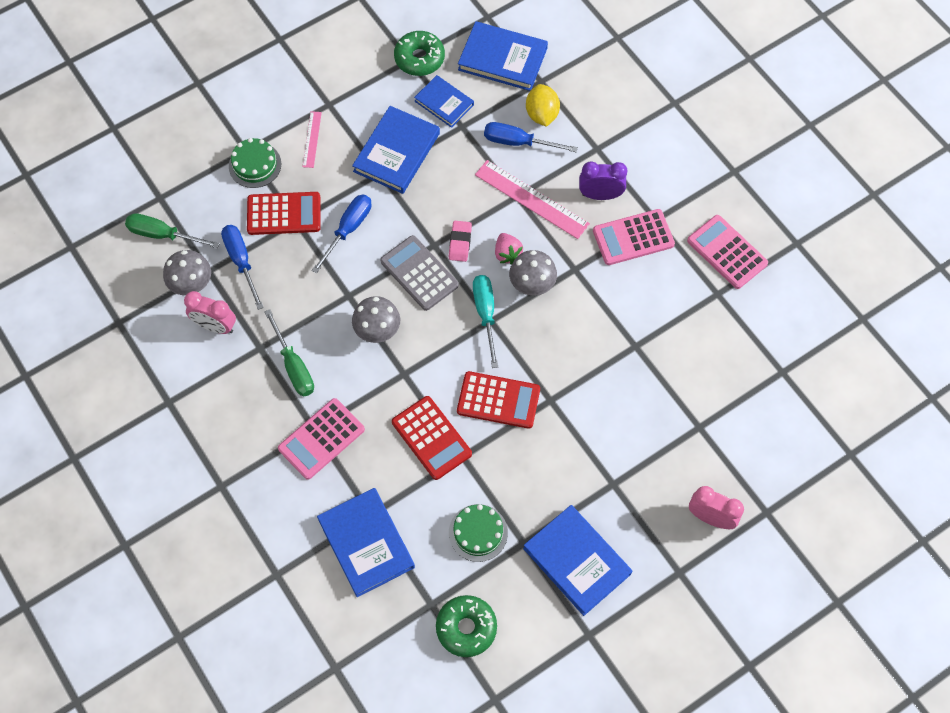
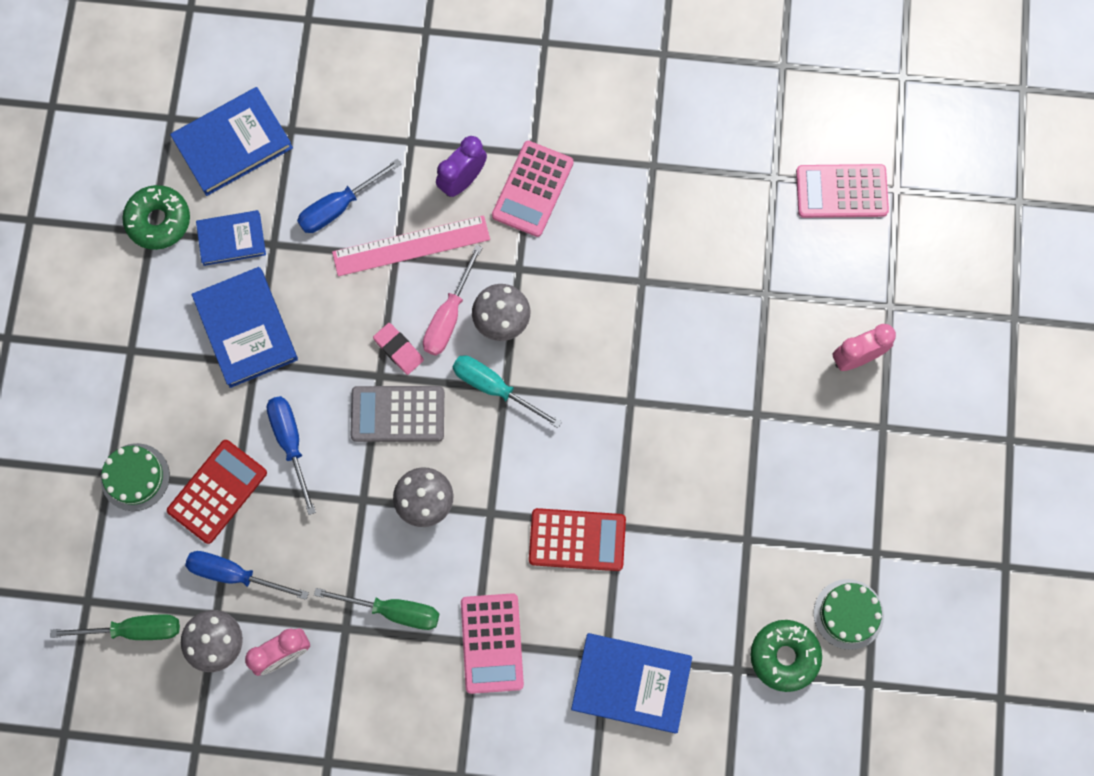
camera: 50 degrees left, 10 degrees up
green screwdriver [125,213,220,248] -> green screwdriver turned 150 degrees counterclockwise [50,614,180,640]
pink ruler [303,111,322,168] -> none
green cake [449,504,508,562] -> green cake moved to [814,579,884,650]
red calculator [457,371,540,429] -> none
pink strawberry [495,233,523,264] -> pink screwdriver [423,245,483,356]
blue book [523,505,632,616] -> none
yellow lemon [526,84,560,127] -> none
pink calculator [687,215,768,289] -> pink calculator moved to [796,164,889,218]

